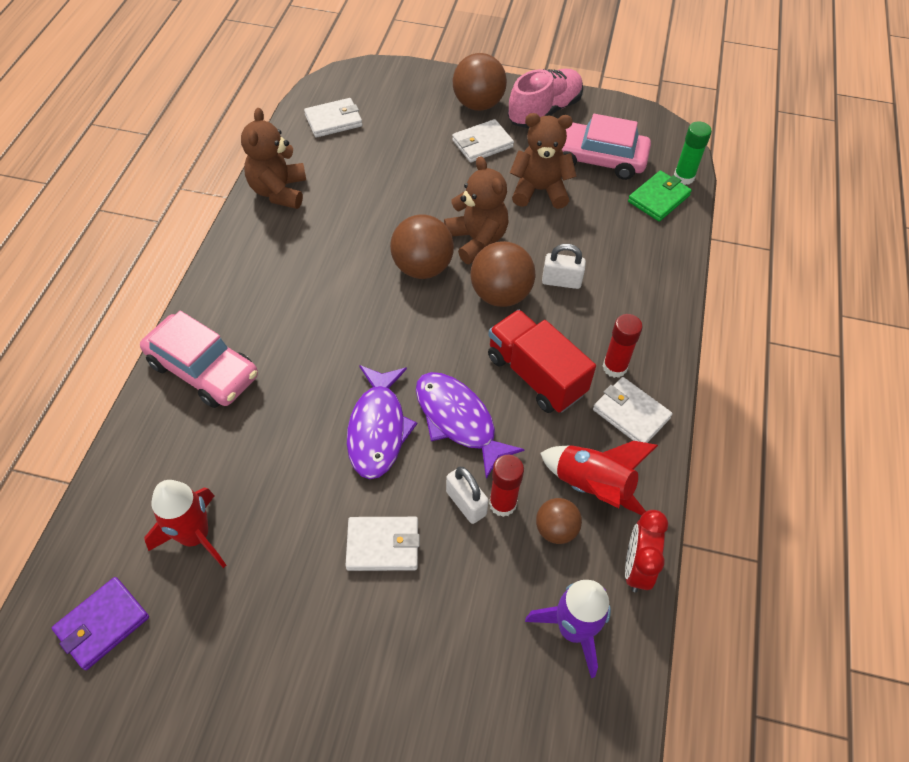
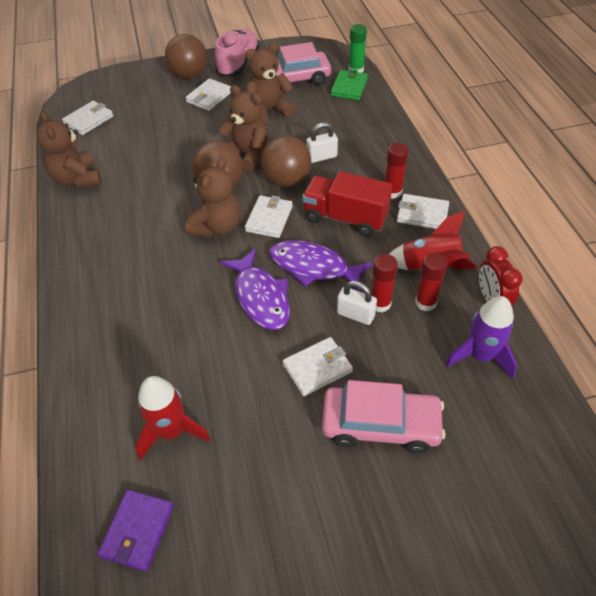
camera: 25 degrees left, 5 degrees down
pink car [140,311,258,408] -> pink car moved to [322,380,446,454]
brown ball [536,498,582,544] -> red glue stick [415,253,447,311]
none -> brown teddy bear [185,157,240,237]
none -> white wallet [245,195,293,238]

